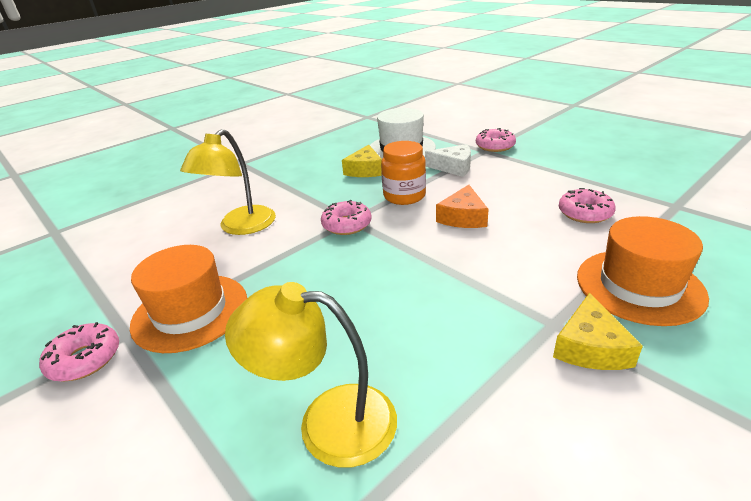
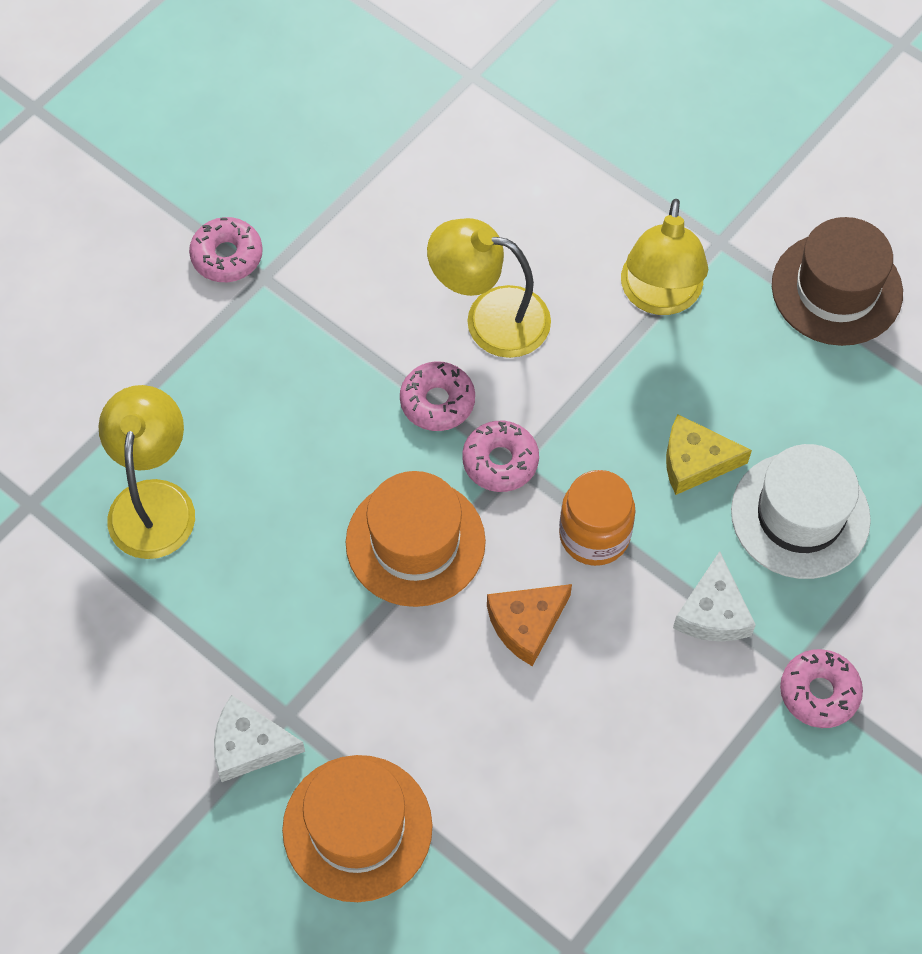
camera: 80 degrees right, 30 degrees up
orange hat [130,245,247,353] -> orange hat moved to [346,471,486,607]
orange cheese [436,185,489,228] -> orange cheese turned 45 degrees counterclockwise [487,584,572,666]
yellow cheese [553,293,643,370] -> white cheese [214,695,305,782]
pink donut [559,188,616,223] -> pink donut moved to [400,361,475,431]
none -> yellow lamp [621,199,708,315]
none -> brown hat [772,217,903,346]

